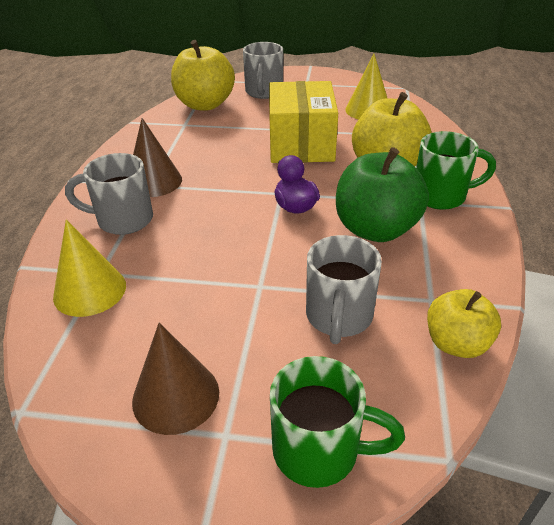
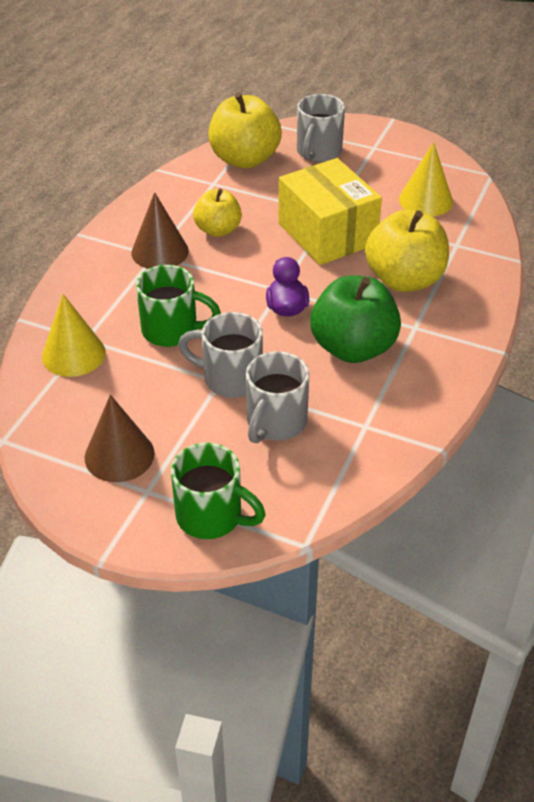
camera: 15 degrees right, 5 degrees up
grey mug [65,153,153,235] -> grey mug moved to [178,312,263,398]
yellow box [269,81,338,163] -> yellow box turned 45 degrees counterclockwise [278,158,382,265]
green mug [416,131,496,210] -> green mug moved to [136,265,221,347]
yellow apple [427,289,501,358] -> yellow apple moved to [193,189,242,237]

